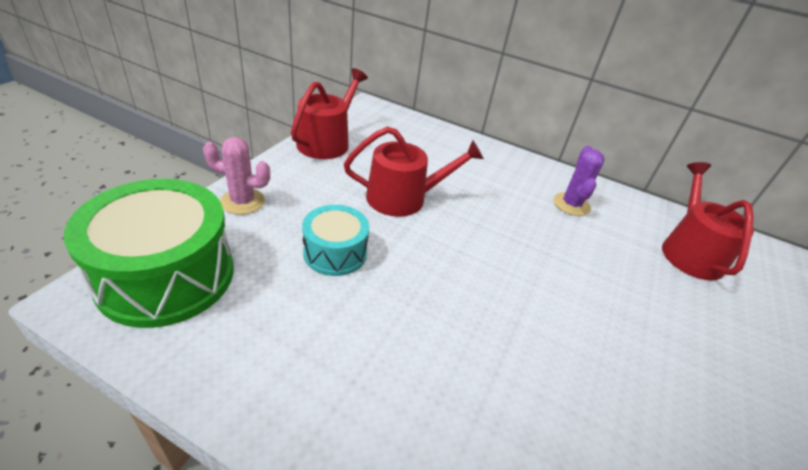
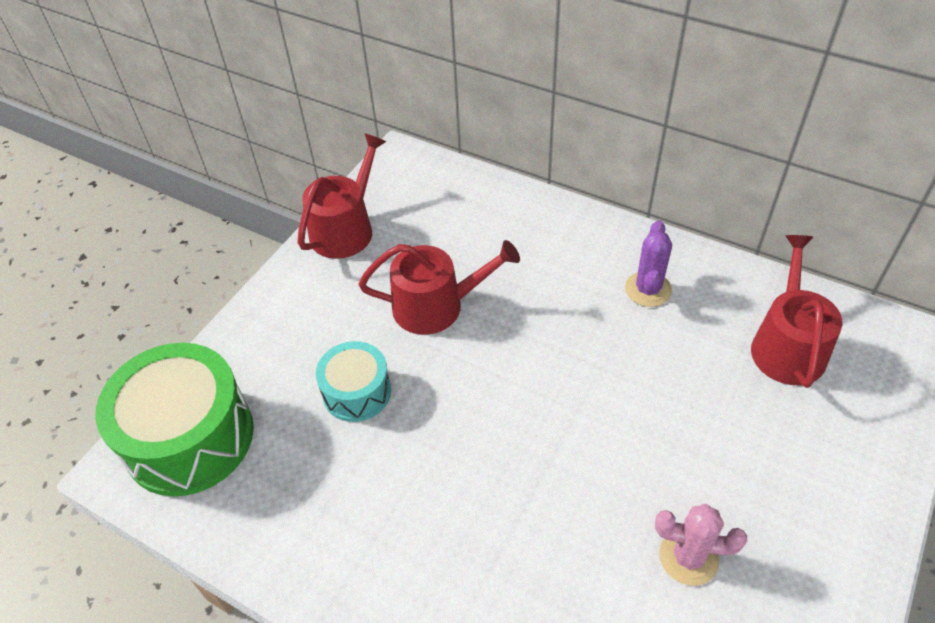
camera: 10 degrees right, 10 degrees up
pink cactus [203,137,270,215] -> pink cactus moved to [655,504,747,586]

